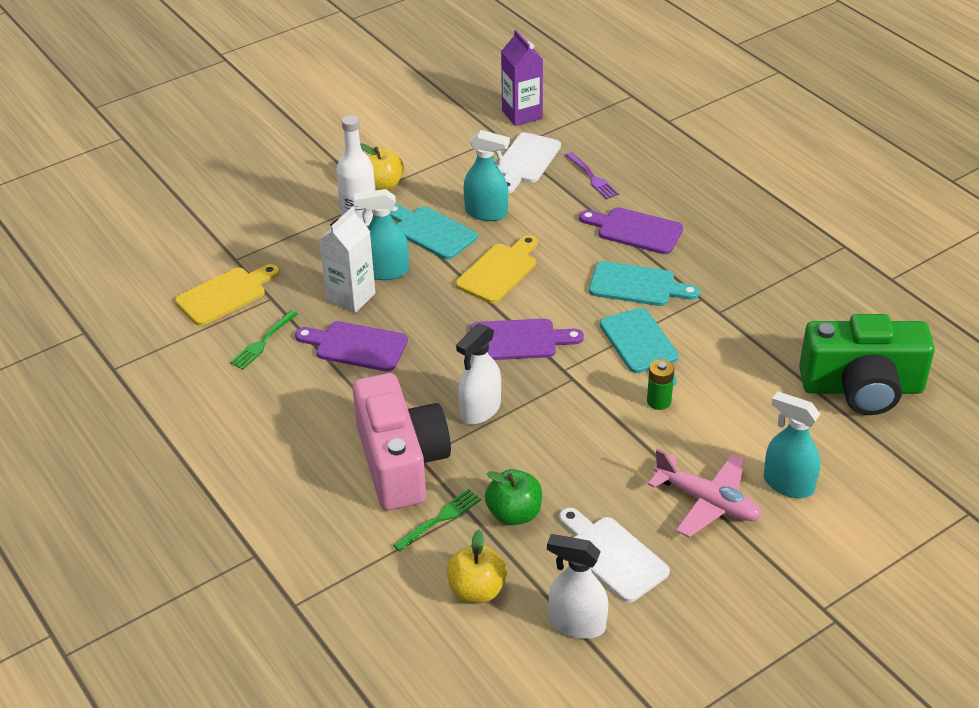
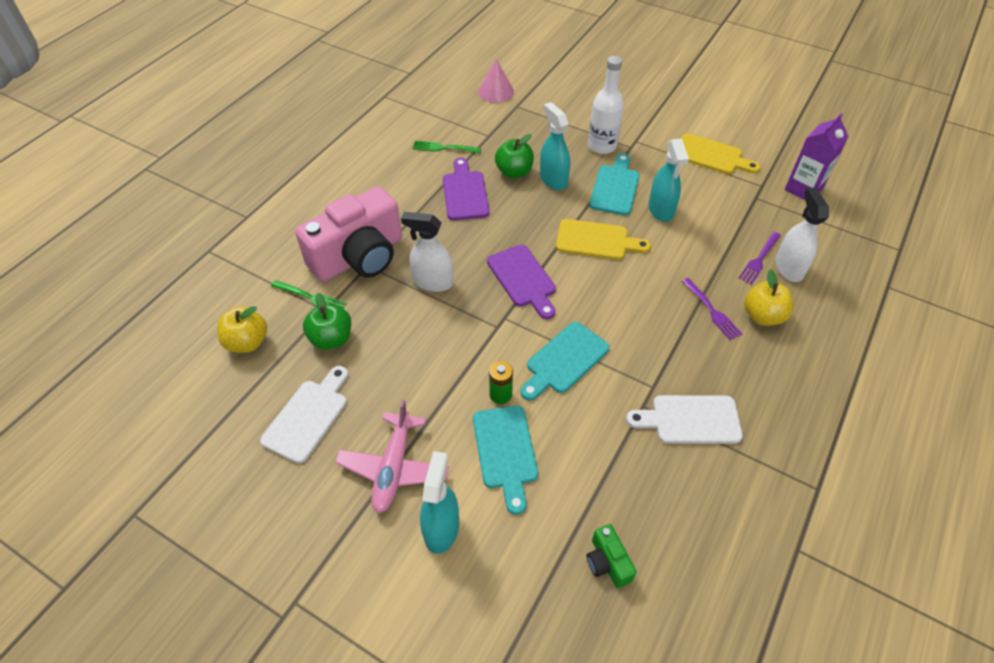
camera: 65 degrees right, 10 degrees up
yellow cutting board [175,264,279,326] -> yellow cutting board moved to [681,133,760,174]
white carton [319,207,376,313] -> green apple [495,134,534,178]
yellow apple [360,143,404,191] -> yellow apple moved to [744,269,793,326]
white cutting board [497,132,561,193] -> white cutting board moved to [626,395,743,444]
white spray bottle [547,534,608,639] -> white spray bottle moved to [775,188,829,282]
purple cutting board [579,207,683,254] -> purple fork [682,278,742,340]
turquoise cutting board [589,261,700,306] -> turquoise cutting board moved to [473,406,538,515]
green camera [799,314,935,415] -> green camera [586,524,637,588], size x0.41
none -> pink cone [478,59,514,103]

